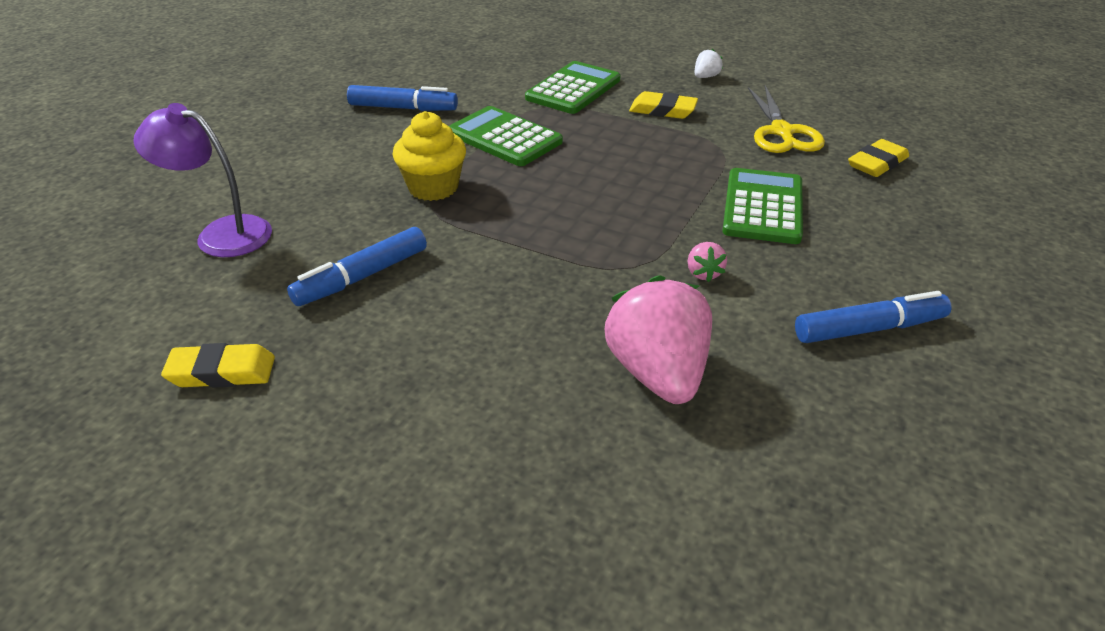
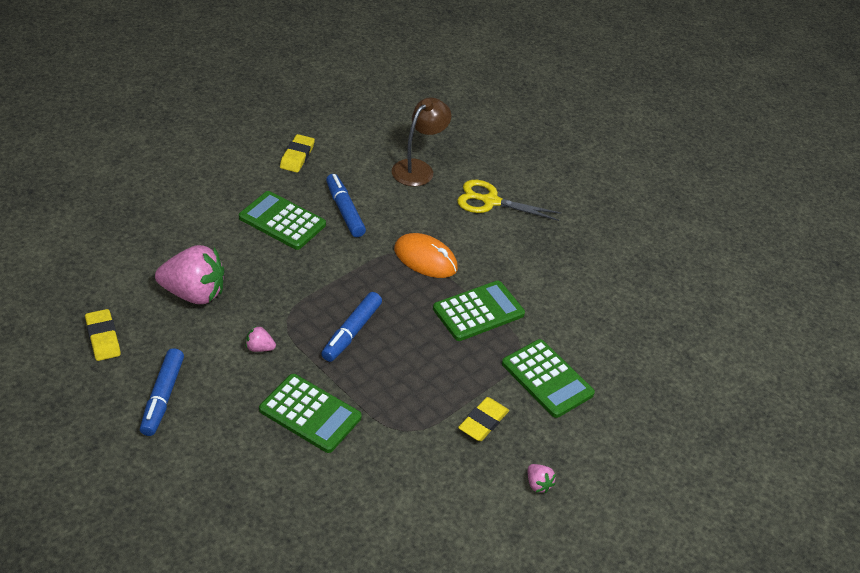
camera: 105 degrees right, 5 degrees up
purple lamp [133,103,272,257] -> brown lamp [392,97,452,186]
blue marker [347,85,458,111] -> blue marker moved to [321,292,382,362]
yellow cupcake [393,111,466,201] -> orange mouse [394,233,458,278]
white strawberry [695,49,723,78] -> pink strawberry [528,464,556,493]
yellow scissors [748,86,825,153] -> yellow scissors moved to [457,180,561,221]
yellow eraser [848,139,909,177] -> yellow eraser moved to [85,309,121,361]
none -> green calculator [239,191,326,250]

